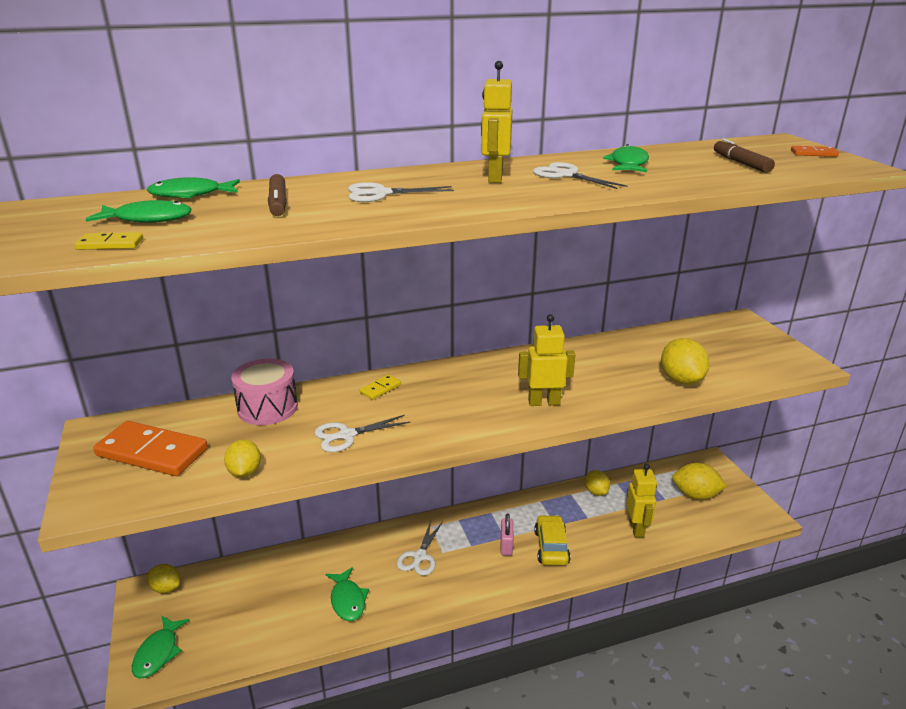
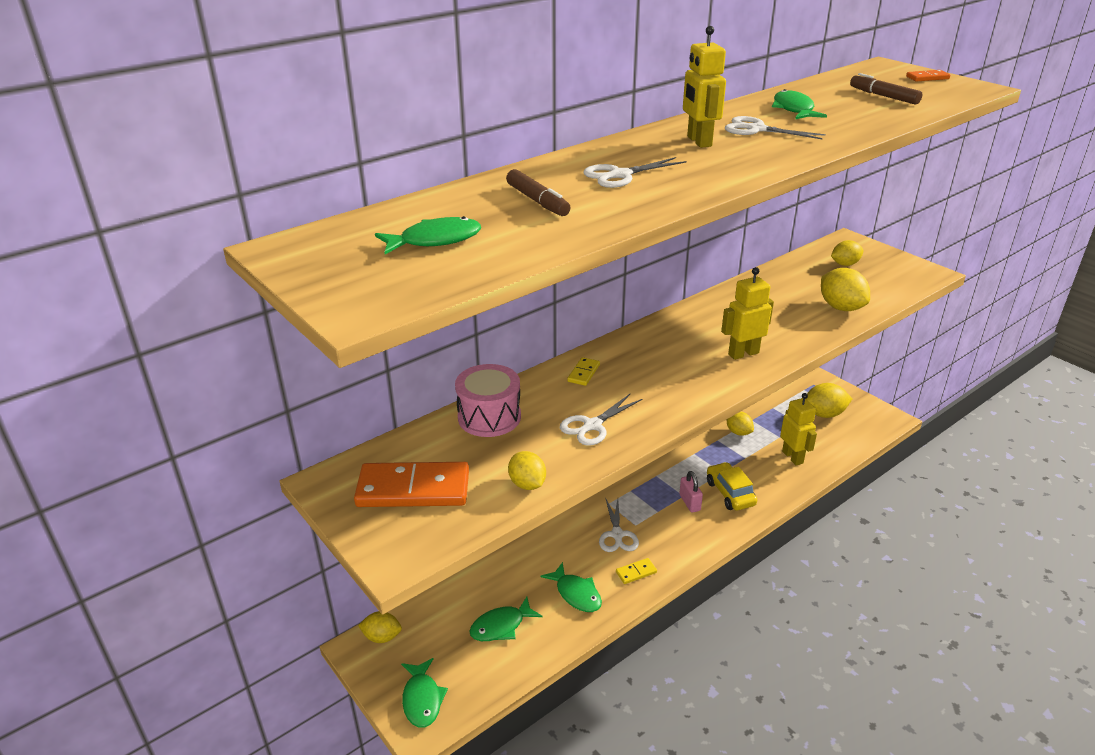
camera: 20 degrees left, 5 degrees up
yellow domino [75,232,143,250] -> yellow domino moved to [616,558,657,584]
green fish [147,177,240,198] -> green fish moved to [469,597,542,641]
none -> yellow lemon [831,240,863,266]

